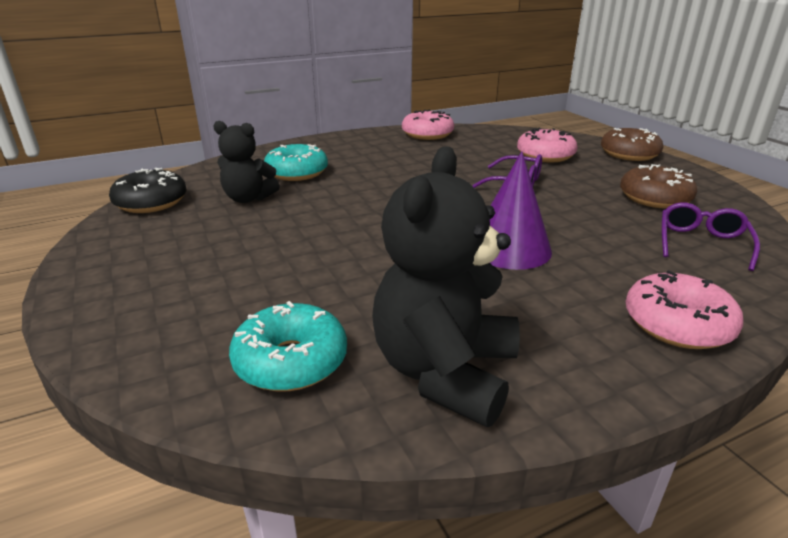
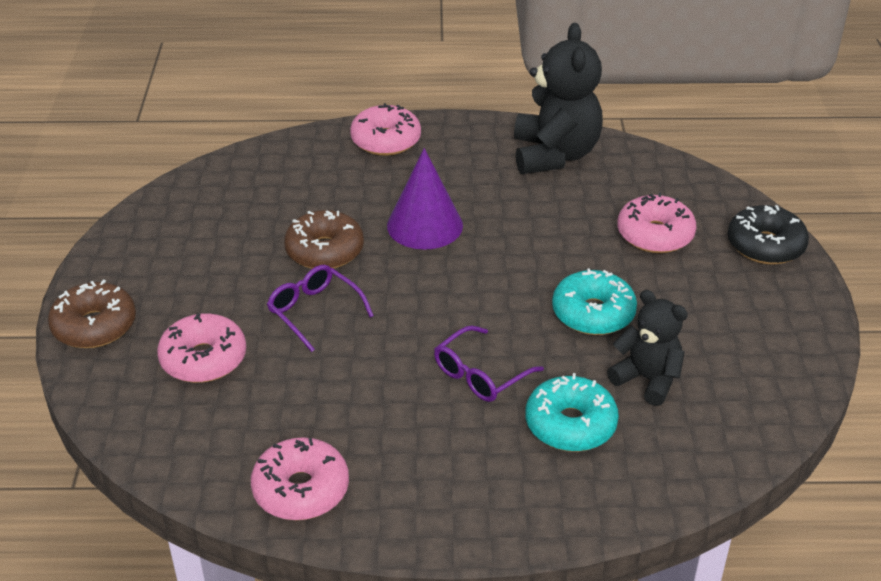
camera: 155 degrees left, 10 degrees up
black donut [109,168,186,213] -> black donut moved to [728,205,809,265]
turquoise donut [229,301,347,391] -> turquoise donut moved to [552,269,637,335]
black teddy bear [372,146,520,427] -> black teddy bear turned 45 degrees counterclockwise [514,23,603,174]
brown donut [620,164,697,209] -> brown donut moved to [284,210,364,269]
purple glasses [662,202,760,271] -> purple glasses moved to [434,326,544,402]
none -> pink donut [617,193,697,253]

